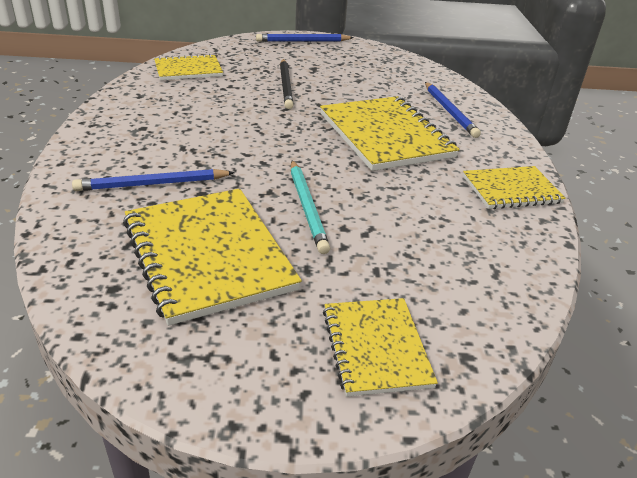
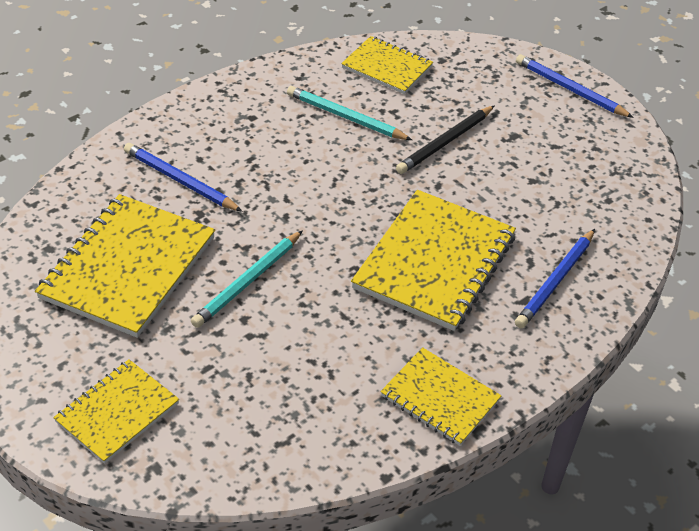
camera: 50 degrees right, 10 degrees up
none -> turquoise pencil [287,86,412,140]

